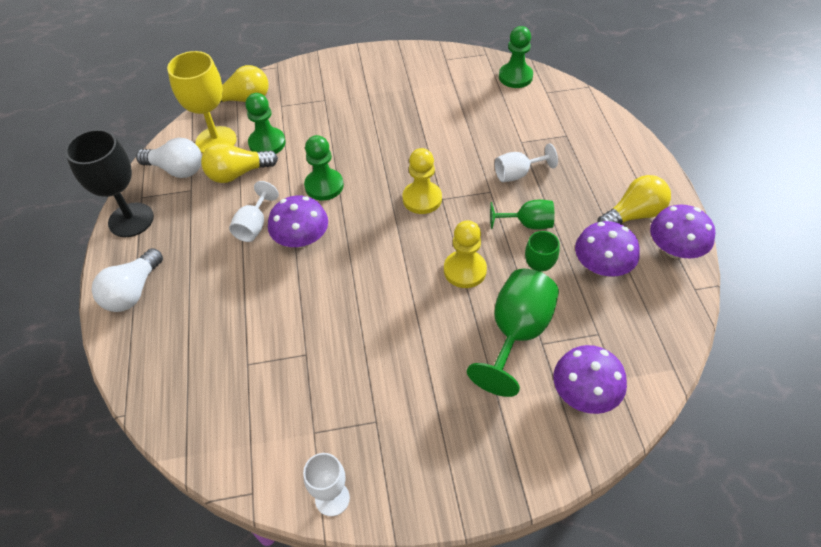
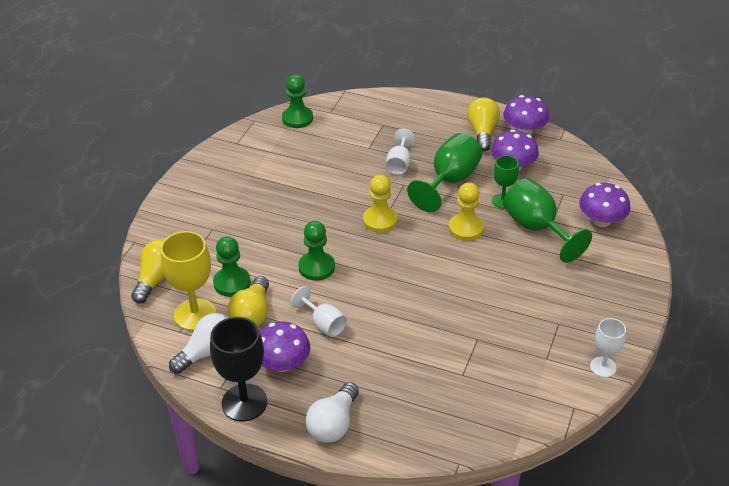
camera: 60 degrees left, 10 degrees down
white light bulb [92,248,163,312] -> white light bulb turned 60 degrees clockwise [305,382,359,443]
purple mushroom [268,195,328,248] -> purple mushroom moved to [259,321,310,372]
green goblet [490,200,554,230] -> green goblet [407,133,482,212], size x1.70

